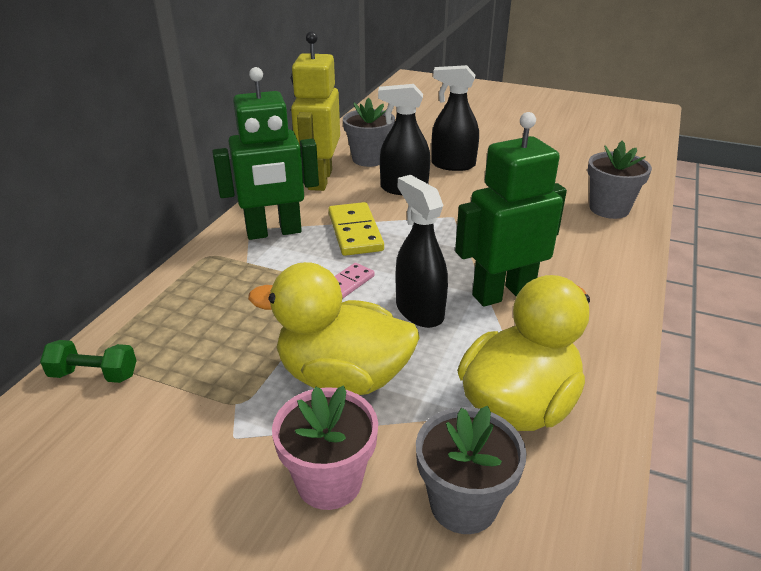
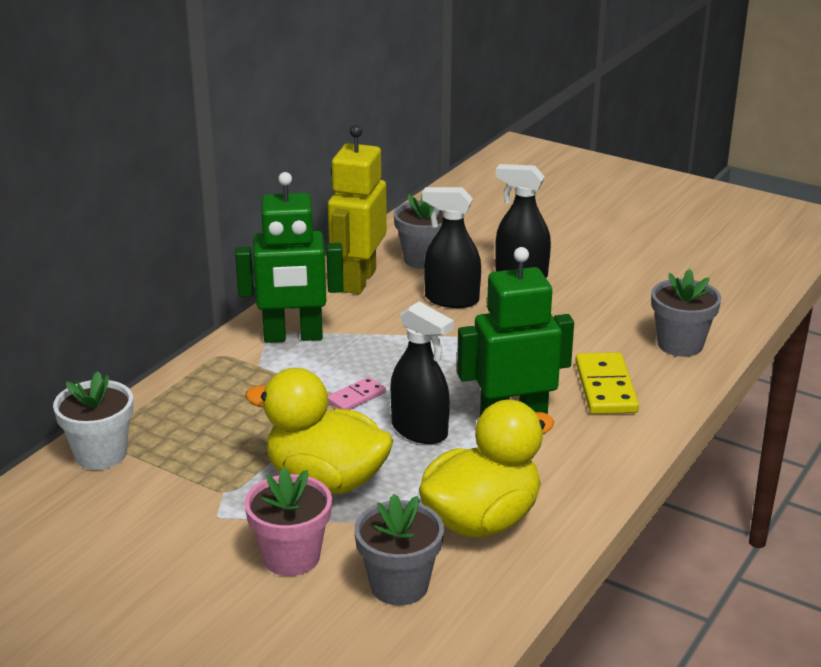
camera: 10 degrees right, 5 degrees down
green dumbbell [40,340,137,383] -> white flower pot [53,371,133,470]
yellow domino [328,202,384,256] -> yellow domino moved to [575,352,639,414]
black spray bottle [396,175,448,328] -> black spray bottle turned 150 degrees clockwise [390,301,454,444]

